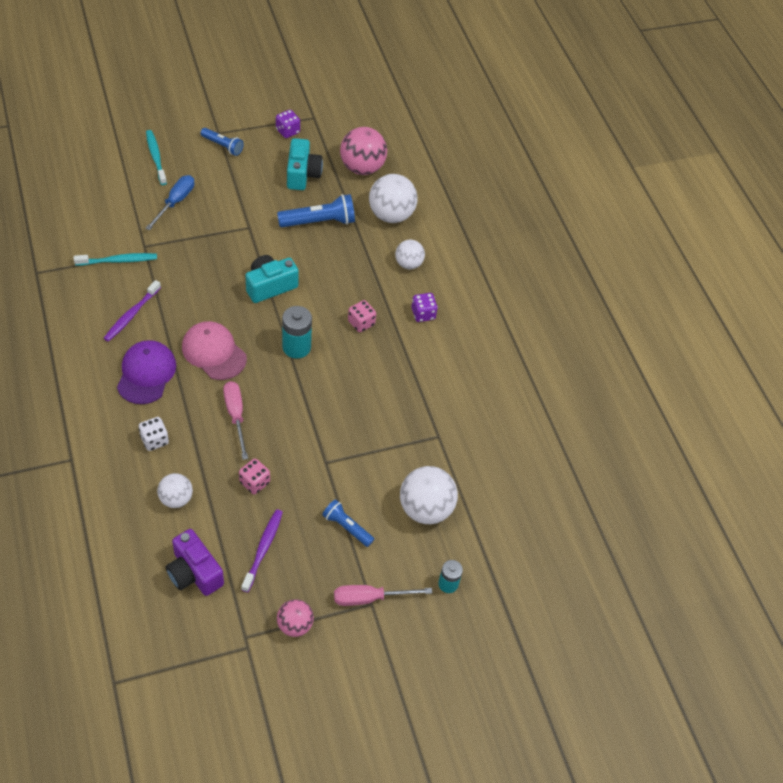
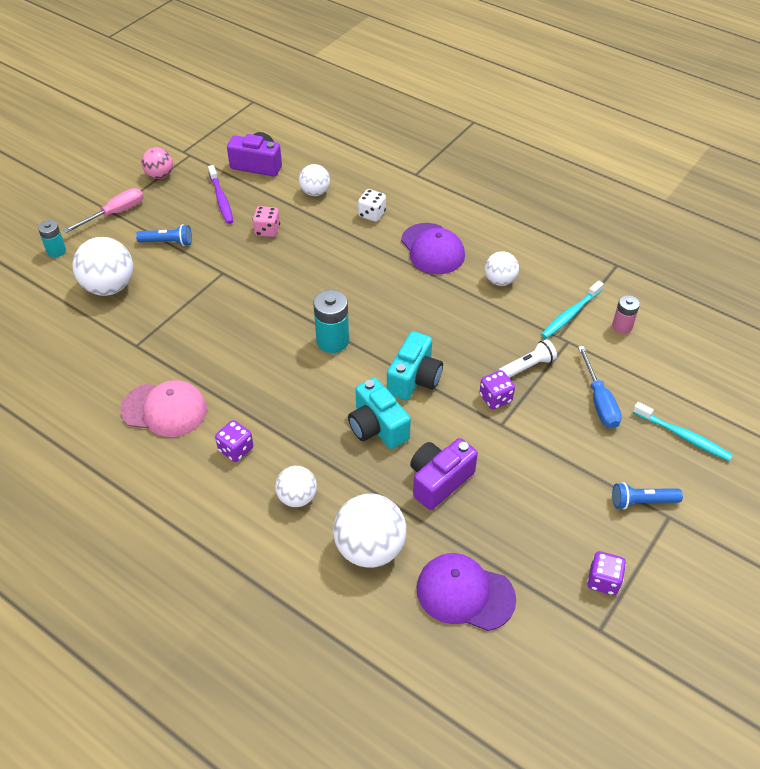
camera: 150 degrees right, 5 degrees down
purple toothbrush [104,280,161,342] -> white ball [485,251,519,286]
pink cap [182,321,247,380] -> pink cap moved to [120,380,207,437]
pink screwdriver [223,381,248,460] -> none
blue flashlight [277,194,355,227] -> purple camera [410,438,478,510]
turquoise camera [287,138,323,190] -> turquoise camera moved to [348,378,411,449]
pink ball [340,127,387,175] -> purple cap [416,553,516,631]
pink dice [348,300,376,332] -> none
none -> purple dice [479,370,515,409]
none -> white flashlight [498,339,557,378]
none -> pink battery [612,295,640,334]

